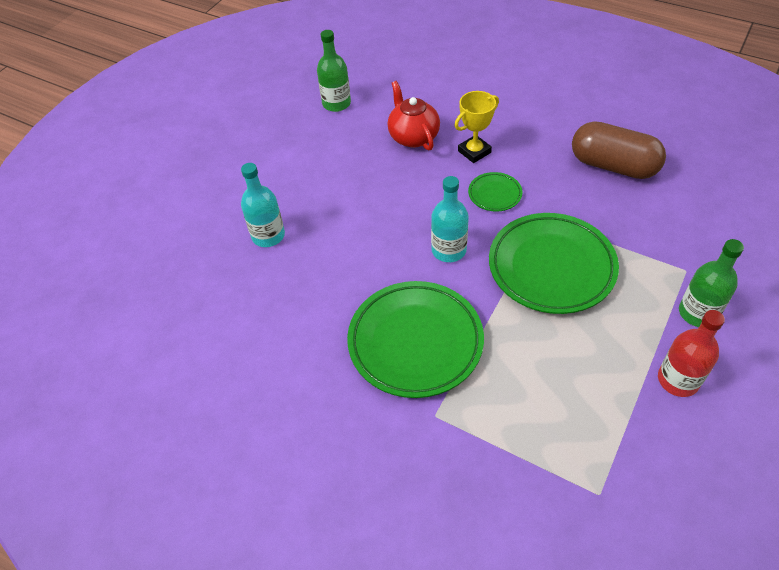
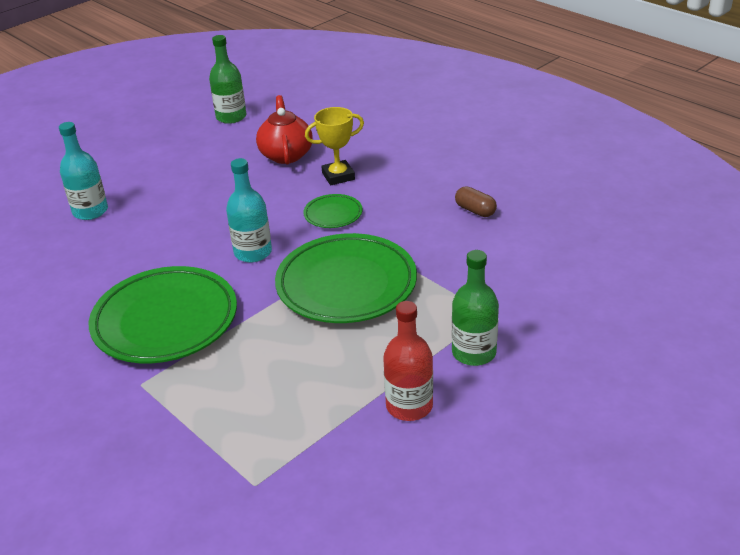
camera: 15 degrees right, 15 degrees down
brown capsule [572,121,666,179] -> brown capsule [455,186,497,217], size x0.45

